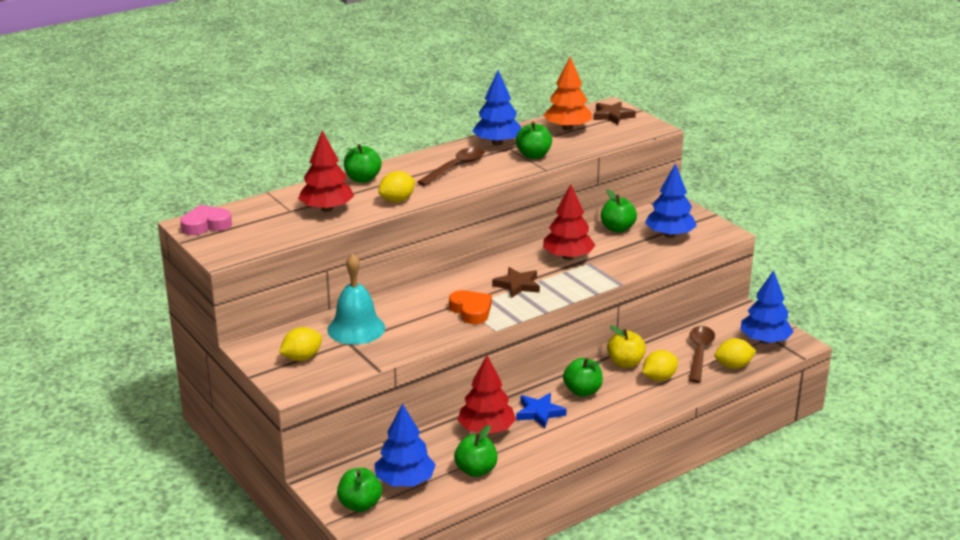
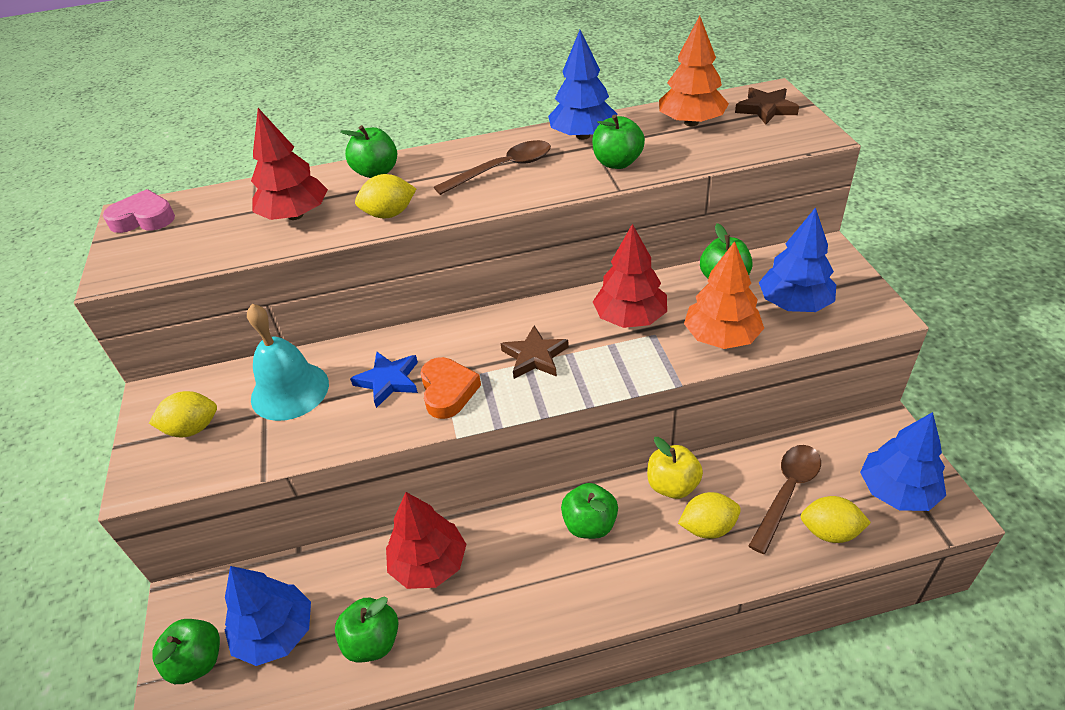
camera: 25 degrees right, 15 degrees up
blue star [516,393,567,428] -> blue star moved to [350,352,418,408]
none -> orange tree [684,241,764,349]

